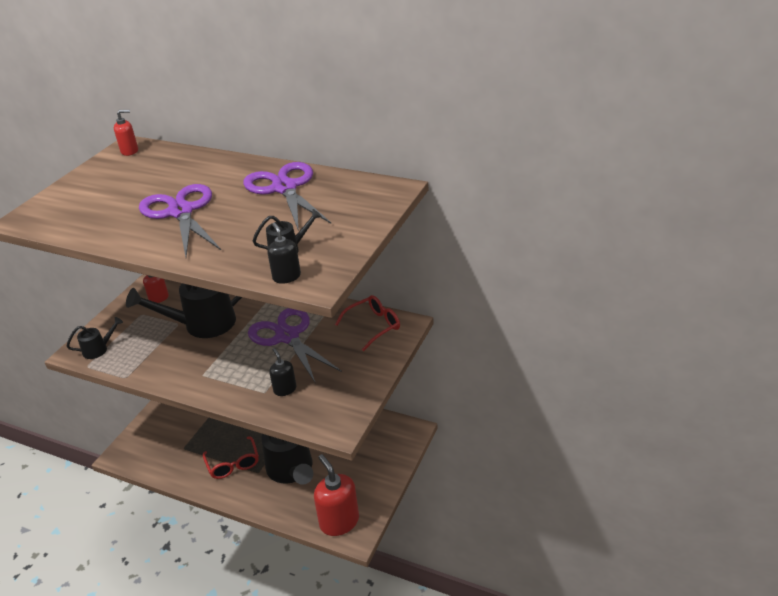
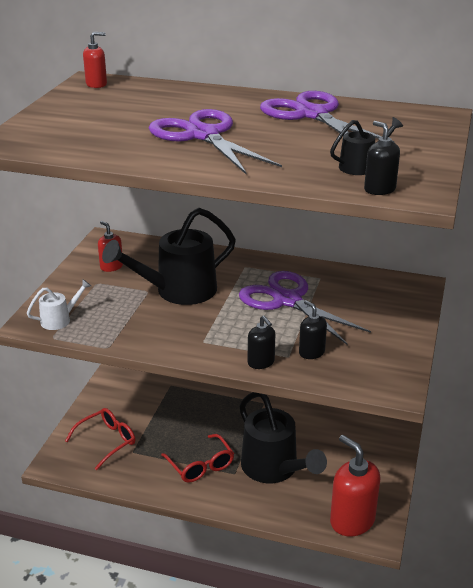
camera: 10 degrees left, 5 degrees down
black watering can [67,317,123,359] -> white watering can [27,279,91,330]
red glasses [335,295,400,351] -> red glasses moved to [65,408,135,470]
none -> black soap dispenser [248,315,275,369]

